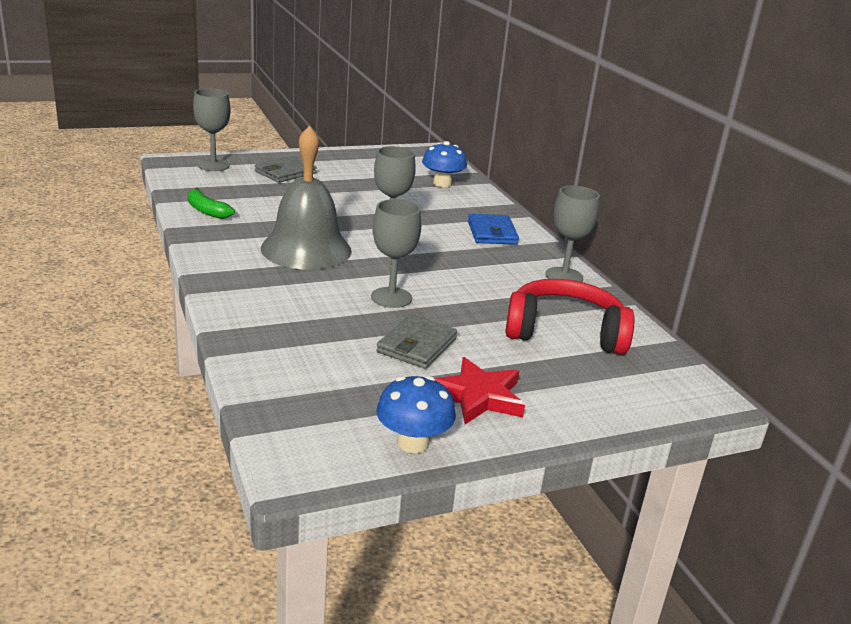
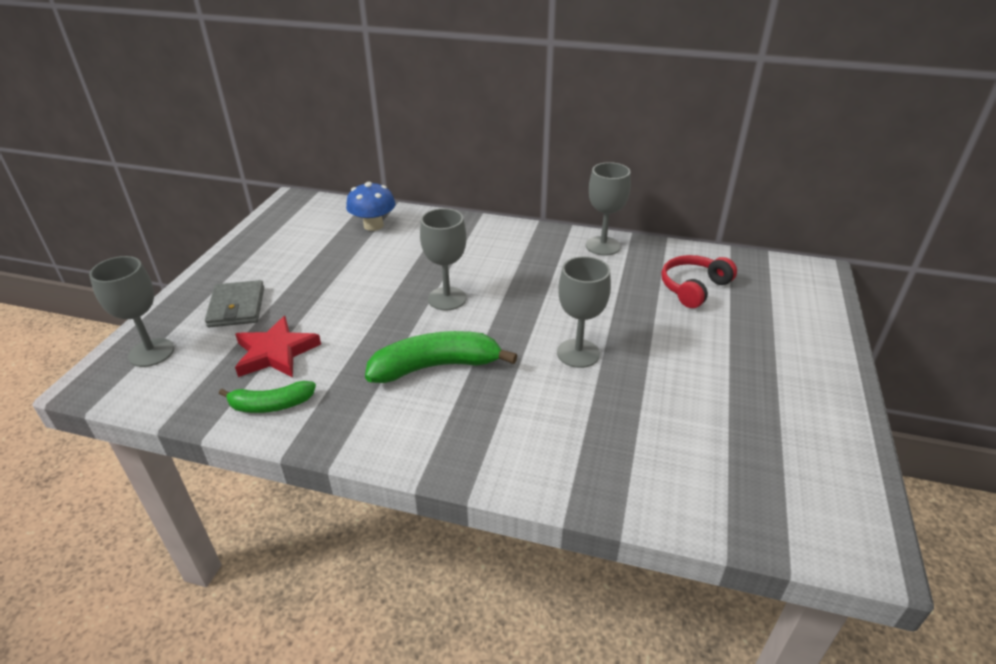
camera: 50 degrees left, 10 degrees up
grey bell [261,125,352,270] -> green banana [365,331,517,383]
blue mushroom [376,376,456,453] -> none
grey wallet [377,314,457,369] -> none
red star [435,357,525,424] -> red star moved to [235,316,321,378]
blue wallet [468,214,519,245] -> none
red headphones [505,279,635,355] -> red headphones [661,255,737,308], size x0.66

